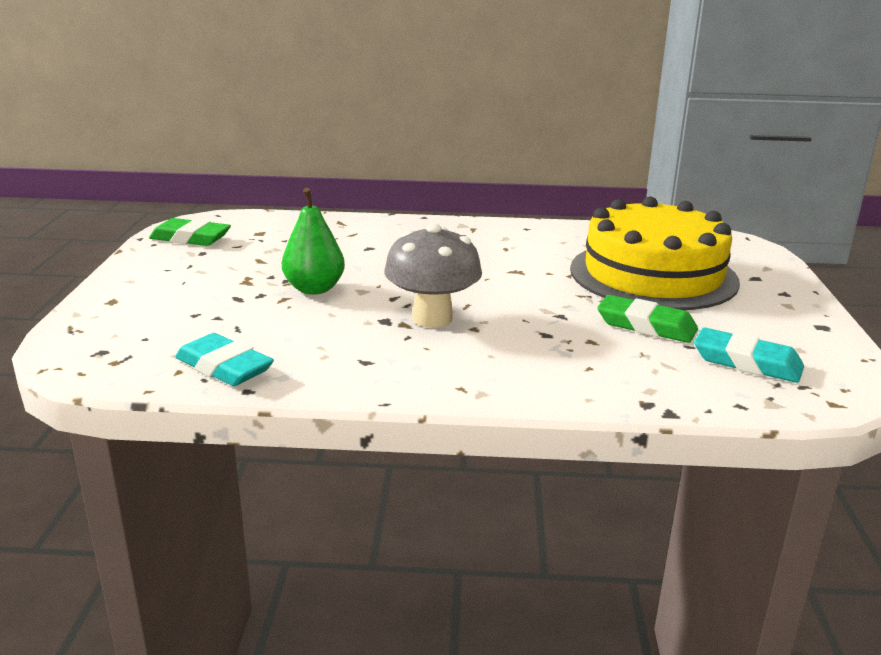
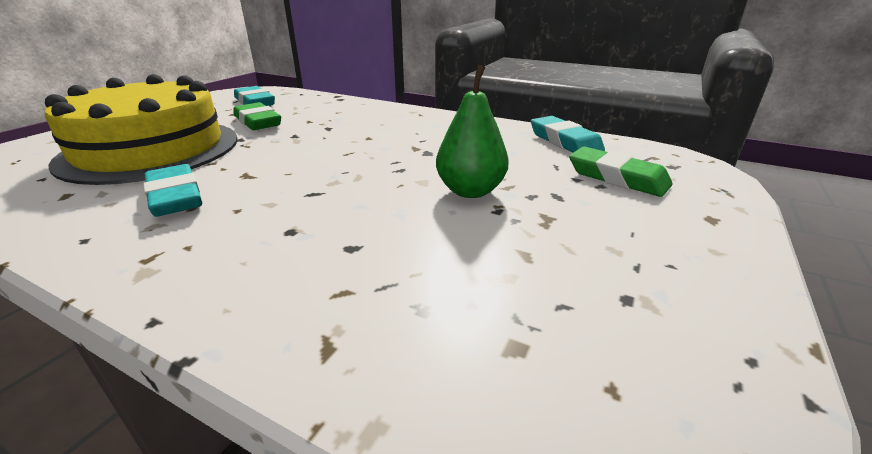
camera: 155 degrees left, 5 degrees up
green eraser [149,218,231,246] -> green eraser moved to [569,146,673,197]
grey mushroom [384,223,482,328] -> none
none -> turquoise eraser [143,164,202,217]

